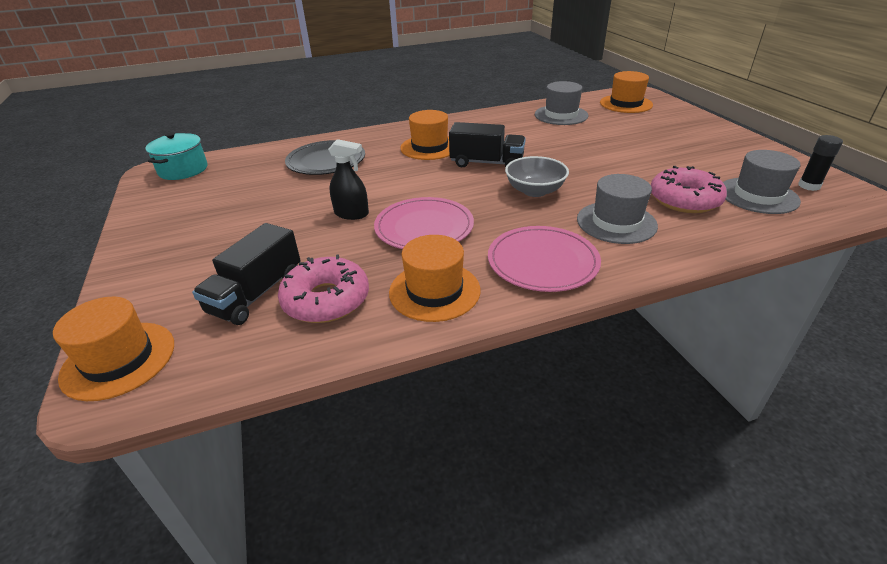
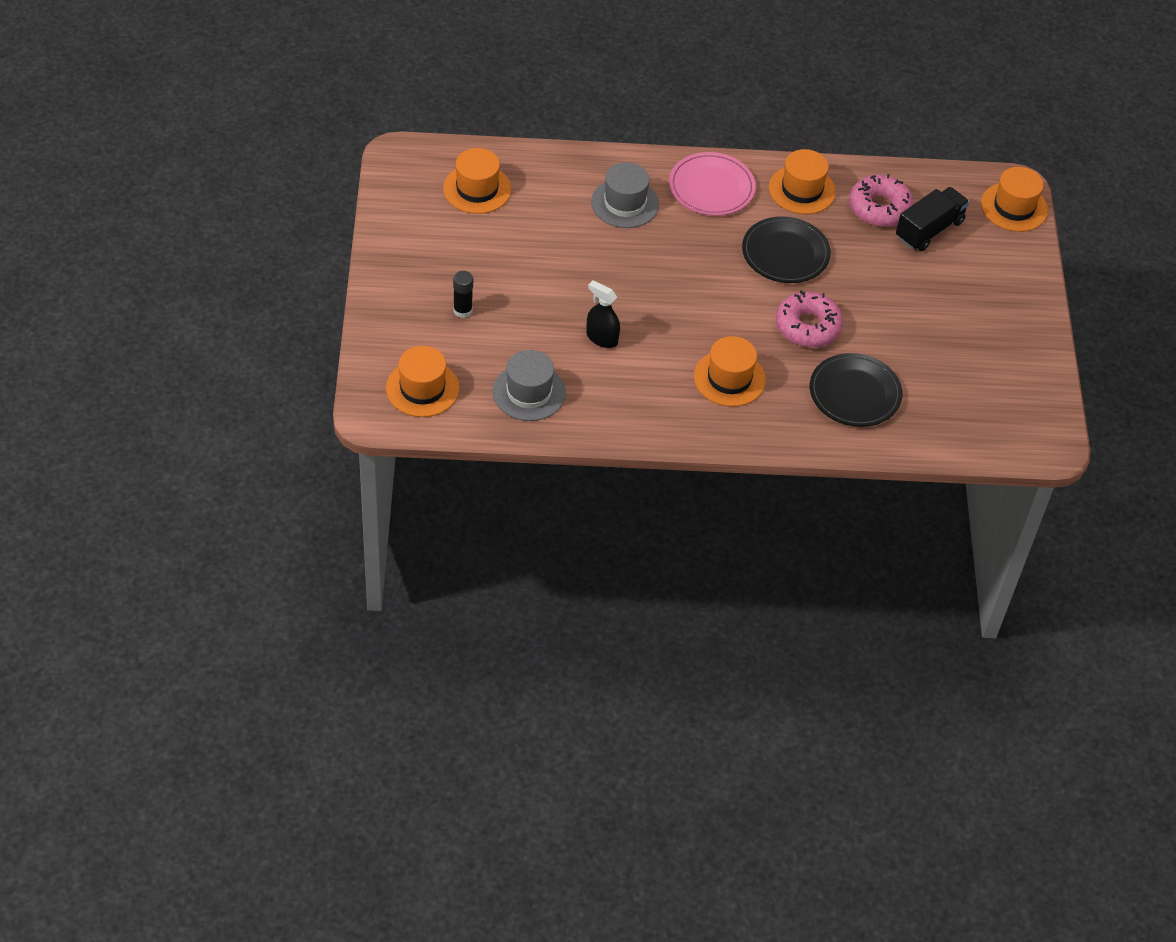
camera: 165 degrees left, 15 degrees up
turquoise pot [146,132,208,180] -> none
black spray bottle [328,139,369,220] -> black spray bottle moved to [586,280,620,348]
pink plate [374,197,474,249] -> black plate [742,216,831,283]
black truck [449,122,526,167] -> none
grey bowl [505,156,569,197] -> none
pink donut [651,166,727,213] -> pink donut moved to [776,290,843,348]
grey hat [723,150,801,214] -> orange hat [443,148,511,214]
black glue stick [798,135,843,191] -> black glue stick moved to [453,271,473,318]

